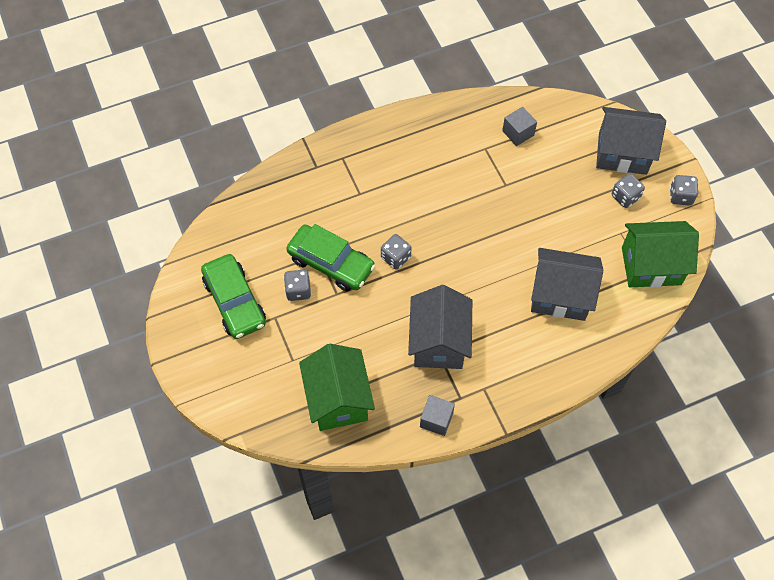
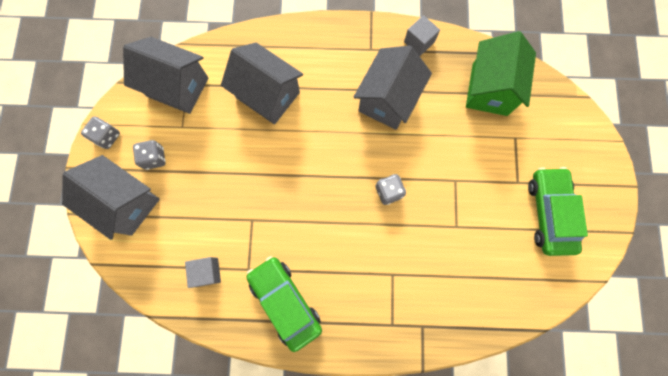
camera: 155 degrees left, 15 degrees up
grey dice [284,270,311,301] -> none
green car [286,224,375,291] -> green car moved to [246,256,322,352]
green house [622,221,699,288] -> grey house [123,37,208,114]

